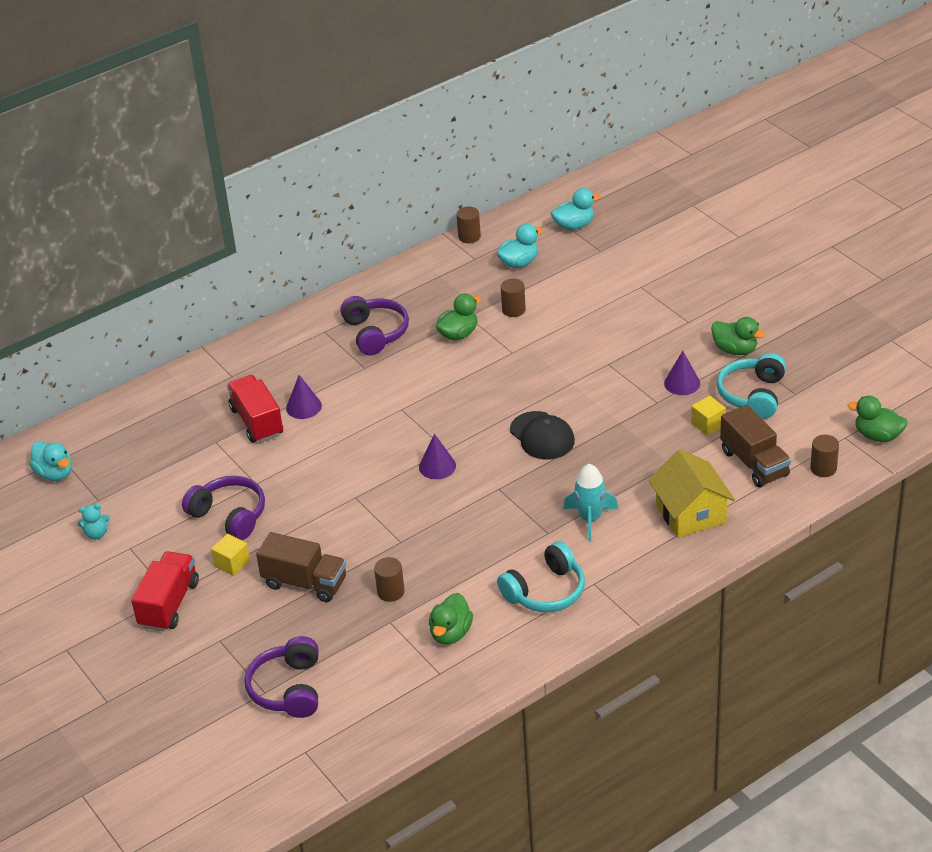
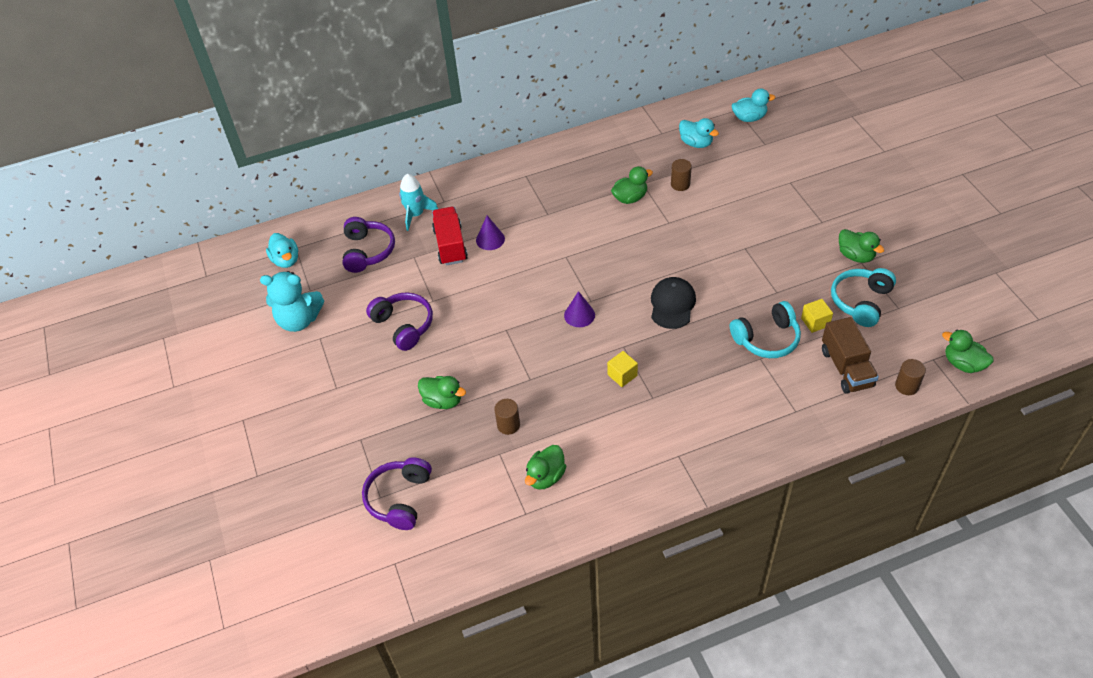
camera: 15 degrees right, 10 degrees up
turquoise teddy bear [77,504,110,540] -> turquoise teddy bear [260,271,324,332], size x2.16
red truck [131,551,199,631] -> none
yellow cube [211,534,250,576] -> yellow cube moved to [607,351,638,387]
brown truck [256,532,346,602] -> green duck [418,376,466,409]
purple headphones [340,296,409,355] -> purple headphones moved to [342,217,395,273]
brown cylinder [456,206,481,243] -> none
turquoise duck [497,224,543,268] -> turquoise duck turned 60 degrees clockwise [679,118,719,148]
turquoise headphones [497,541,585,612] -> turquoise headphones moved to [730,301,801,358]
black cap [510,411,575,459] -> black cap turned 150 degrees counterclockwise [651,277,696,329]
turquoise rocket [563,464,618,541] -> turquoise rocket moved to [399,174,438,231]
yellow house [649,449,735,538] -> none
purple cone [664,351,700,395] -> none

